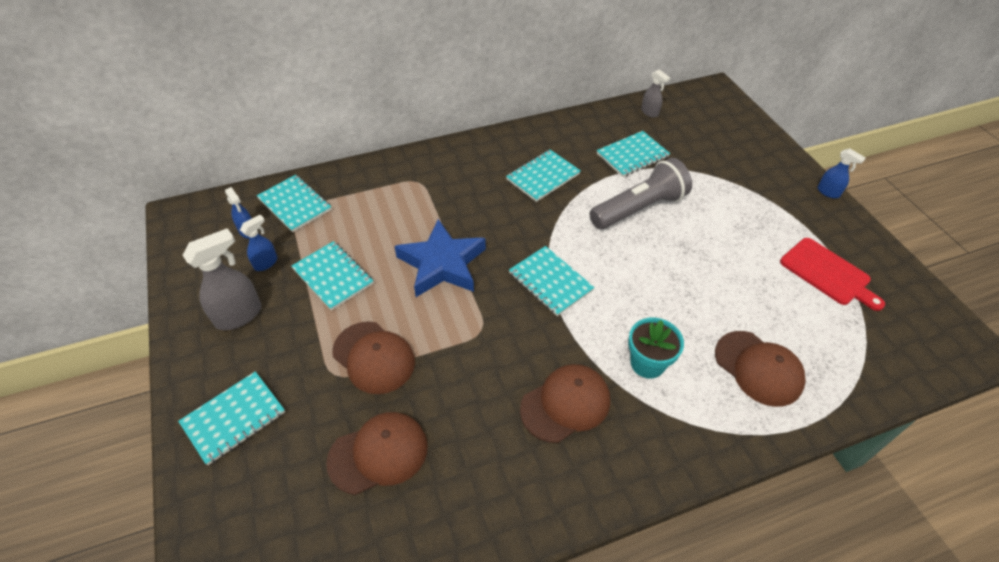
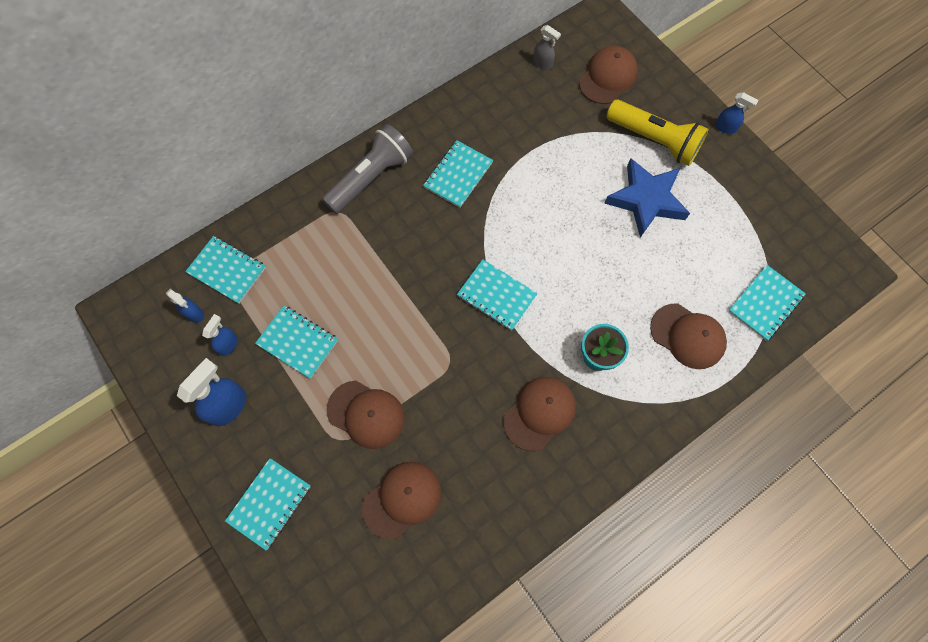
camera: 15 degrees left, 20 degrees up
grey spray bottle [182,228,261,330] -> blue spray bottle [177,358,246,426]
blue star [394,219,486,297] -> blue star moved to [604,158,690,238]
grey flashlight [590,158,692,229] -> grey flashlight moved to [322,124,413,214]
turquoise notebook [597,131,670,177] -> turquoise notebook moved to [728,265,806,341]
red cutting board [780,238,885,311] -> none
none -> brown cap [579,46,638,104]
none -> yellow flashlight [606,99,709,166]

